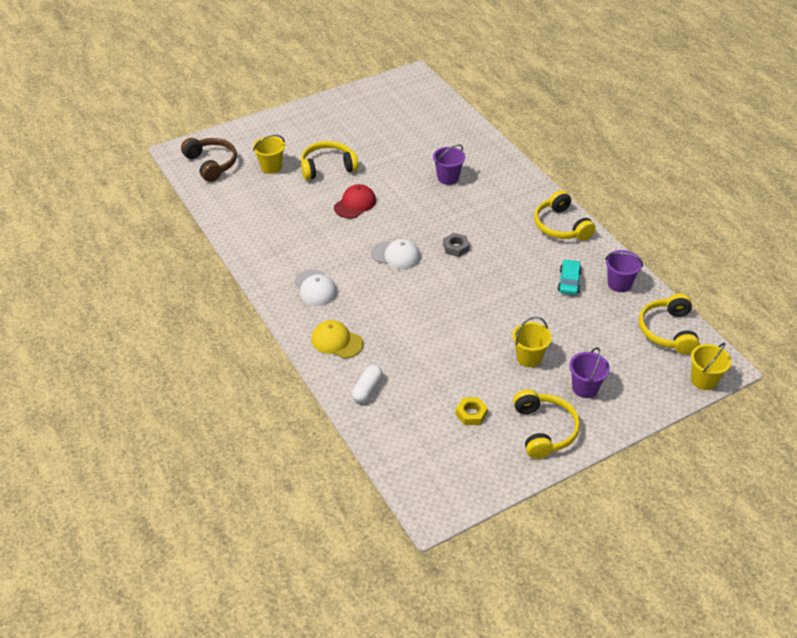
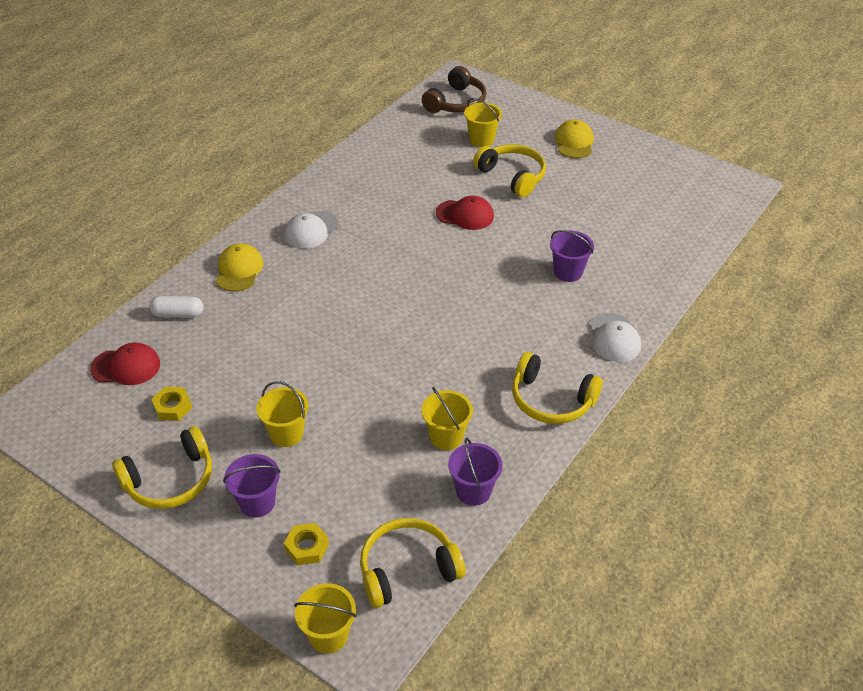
camera: 65 degrees right, 0 degrees up
white cap [371,239,421,269] -> white cap moved to [590,313,641,362]
grey nut [443,233,469,257] -> none
yellow headphones [534,190,596,240] -> yellow headphones turned 105 degrees counterclockwise [512,352,603,424]
turquoise car [558,259,582,295] -> yellow bucket [421,387,473,450]
none -> red cap [90,342,160,385]
none -> yellow nut [284,523,329,565]
none -> yellow cap [555,120,594,158]

